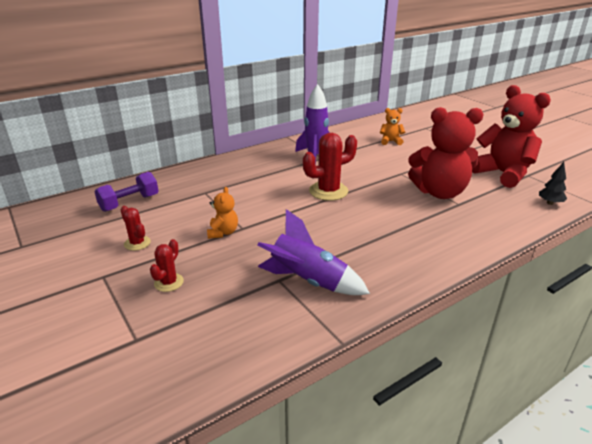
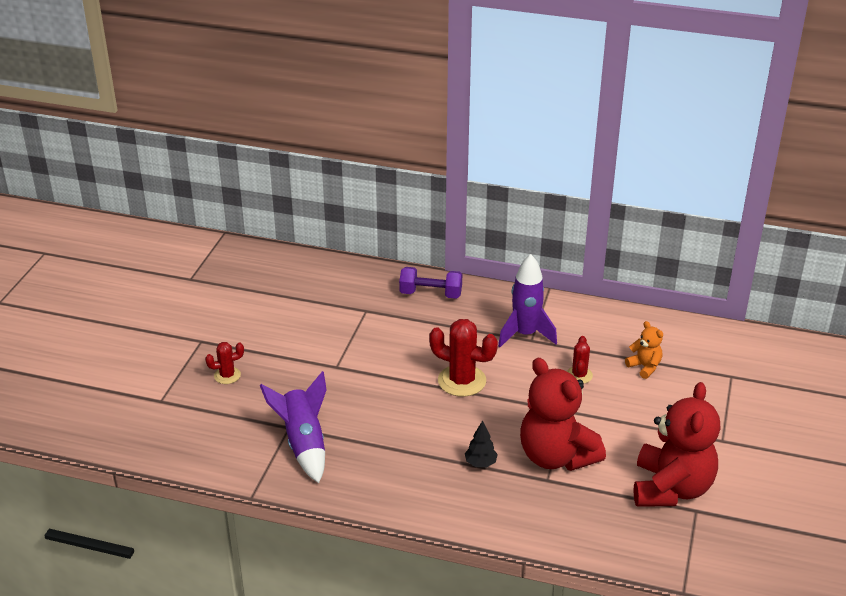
camera: 50 degrees right, 5 degrees up
purple dumbbell [94,172,158,212] -> purple dumbbell moved to [399,267,462,299]
red cactus [121,206,151,251] -> red cactus moved to [567,336,593,384]
orange teddy bear [207,187,238,239] -> none
black tree [539,162,567,205] -> black tree moved to [465,420,498,467]

